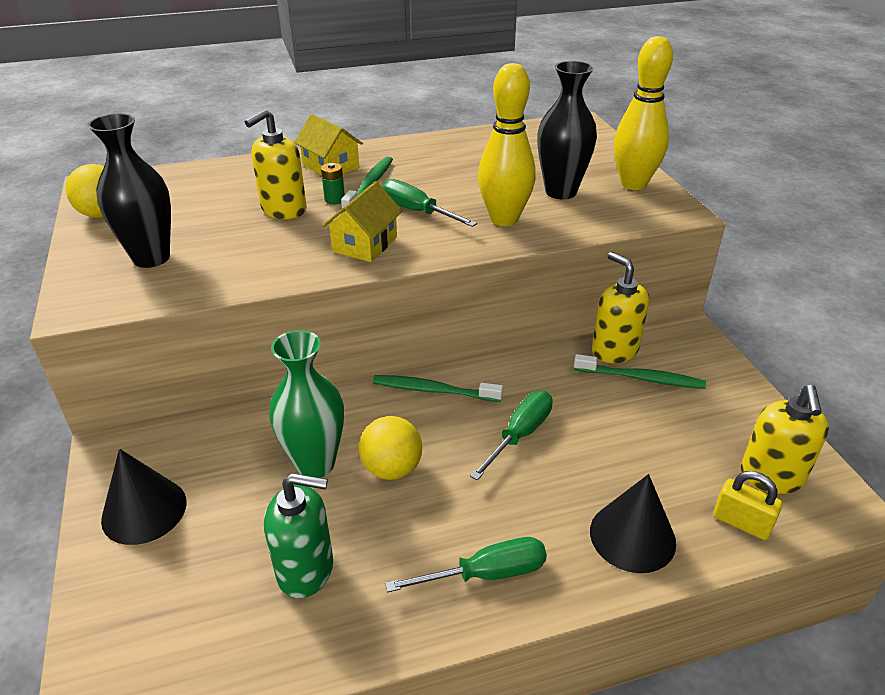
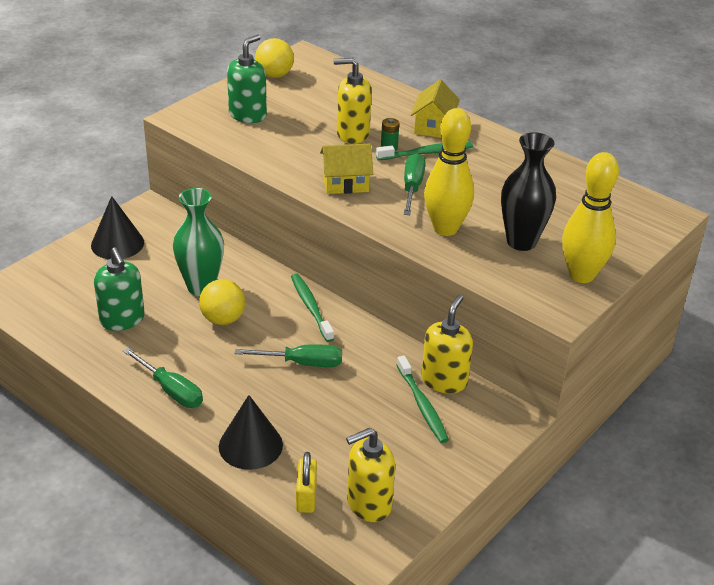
camera: 55 degrees right, 0 degrees up
black vase [88,113,171,268] -> green soap dispenser [227,35,267,123]

